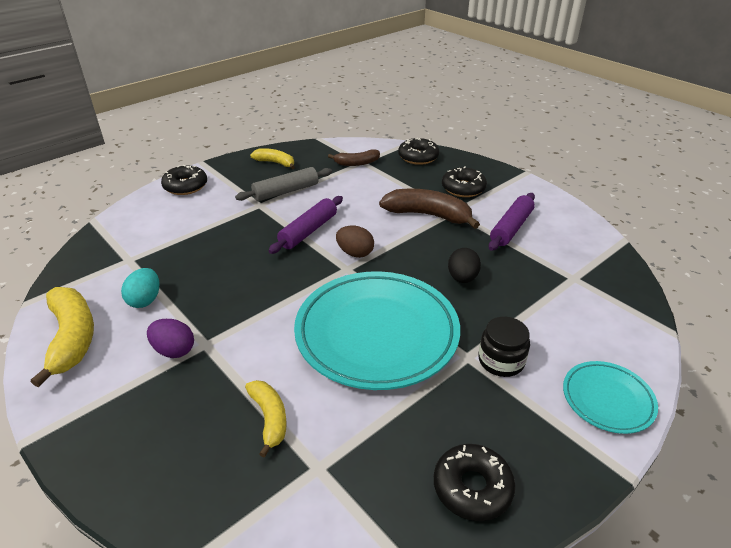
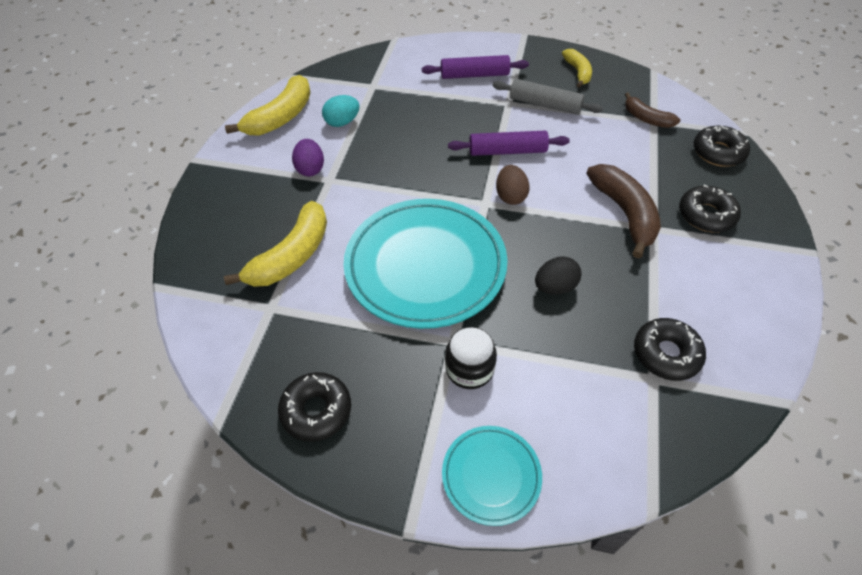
camera: 55 degrees right, 15 degrees up
black donut [161,165,207,195] -> black donut moved to [634,318,706,381]
yellow banana [245,380,287,457] -> yellow banana [224,201,327,287], size x1.67
purple rolling pin [489,193,535,251] -> purple rolling pin moved to [422,55,529,79]

